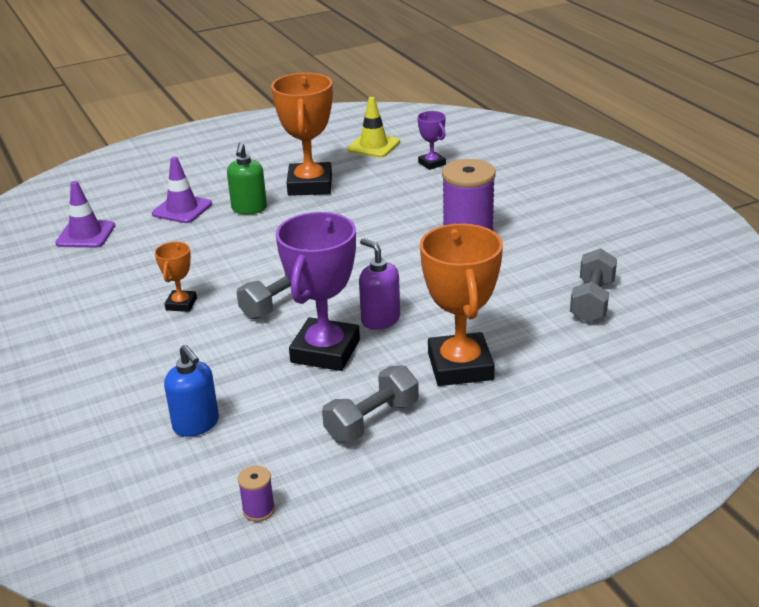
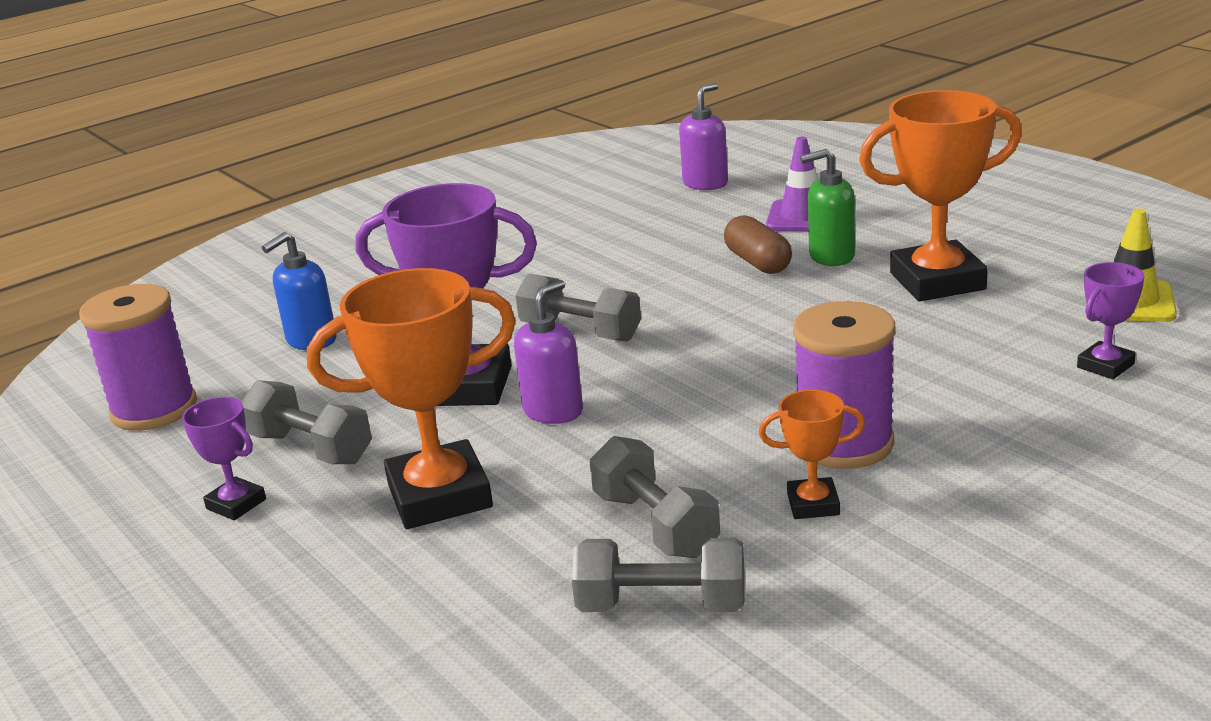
camera: 80 degrees right, 5 degrees down
purple traffic cone [55,181,115,248] -> purple soap dispenser [679,83,728,190]
orange trophy [155,242,197,312] -> orange trophy moved to [759,390,865,519]
purple spool [238,466,275,522] -> purple spool [79,284,197,431], size x2.26
none -> purple trophy [182,397,266,520]
none -> grey dumbbell [589,436,720,558]
none -> brown capsule [724,215,792,274]

